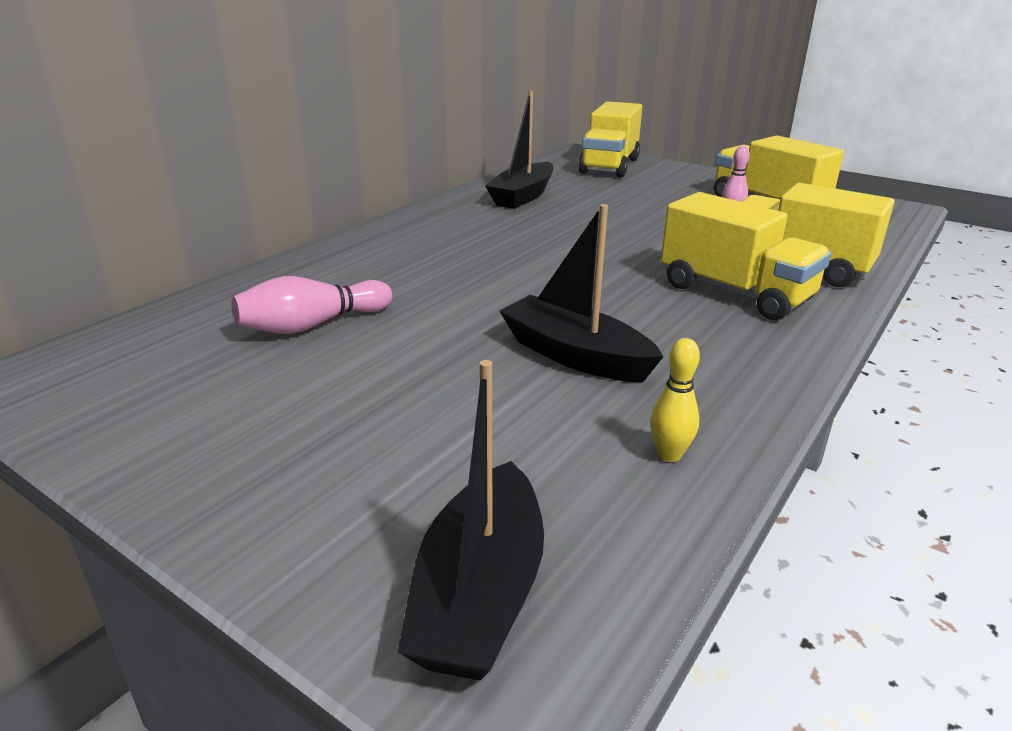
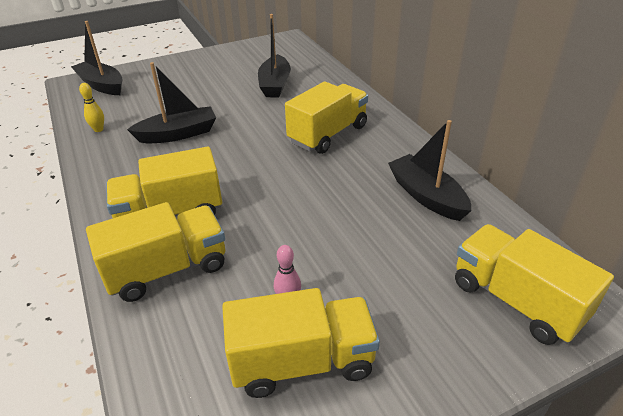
camera: 120 degrees right, 10 degrees up
pink bowling pin [231,276,392,334] -> black boat [258,14,291,97]
none -> yellow truck [285,82,368,154]

